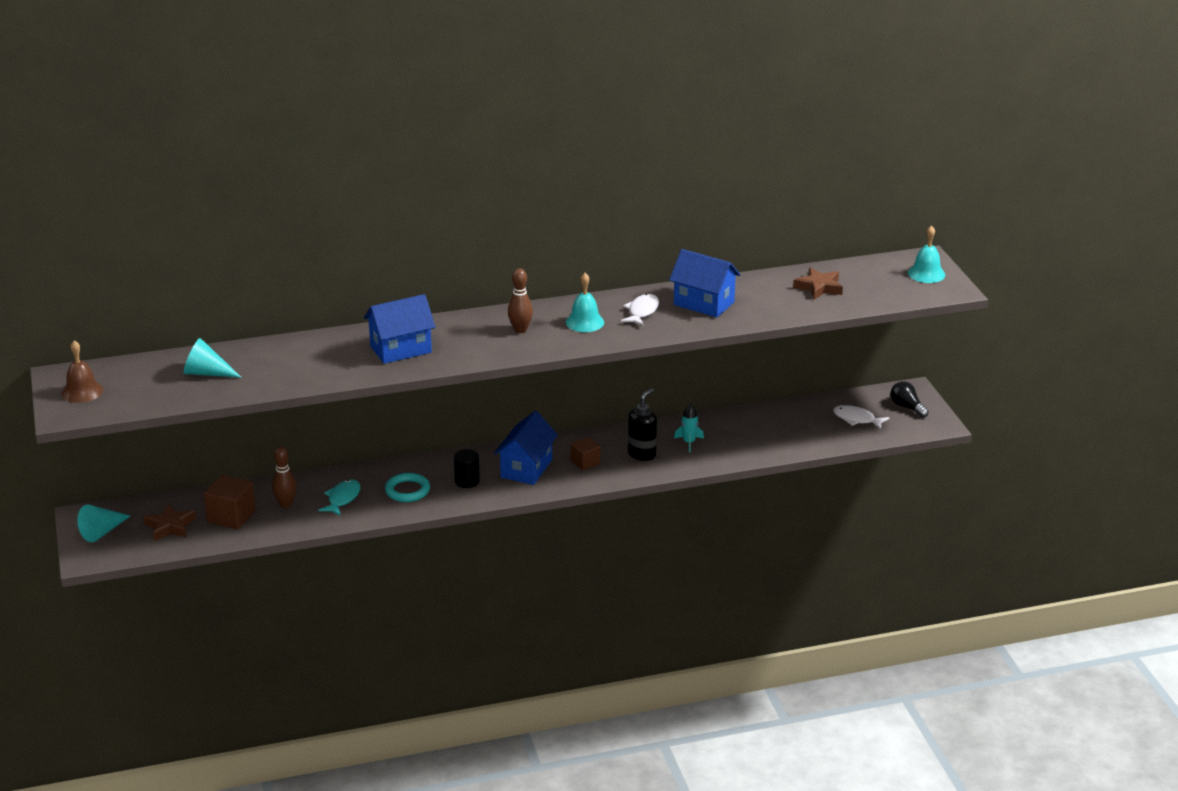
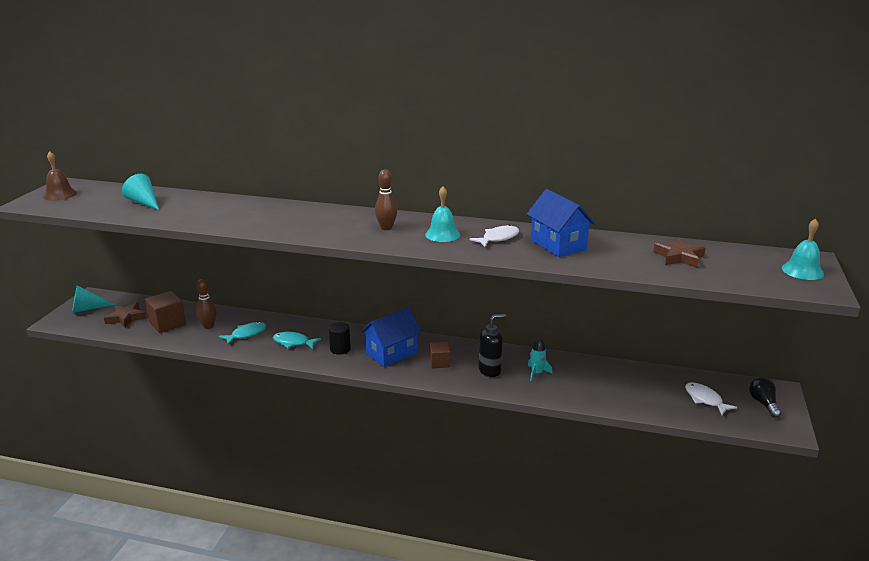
camera: 30 degrees right, 5 degrees down
blue house [364,294,435,364] -> none
turquoise ring [385,473,430,502] -> turquoise fish [273,331,321,349]

